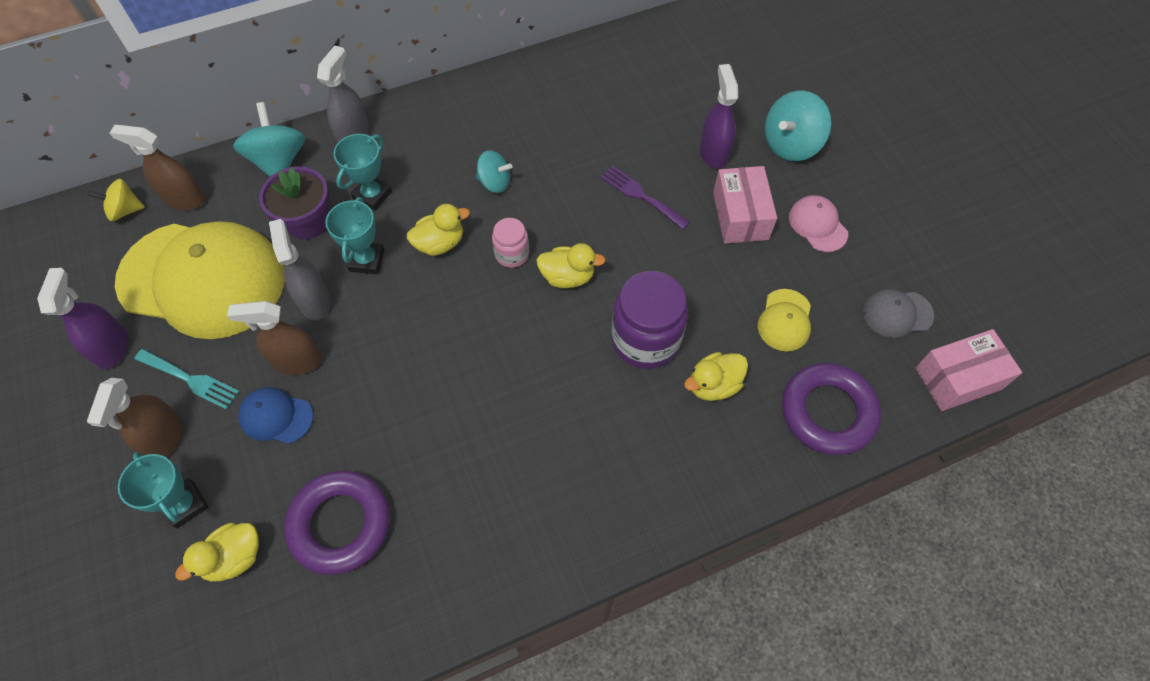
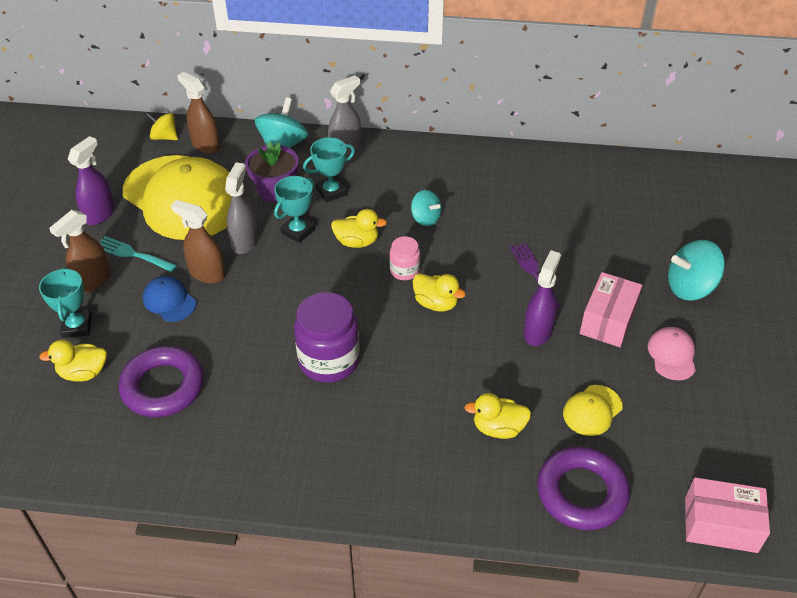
camera: 30 degrees right, 15 degrees down
turquoise fork [134,349,240,410] -> turquoise fork turned 150 degrees clockwise [99,236,177,272]
purple jar [612,271,688,369] -> purple jar moved to [294,292,360,383]
purple spray bottle [700,64,738,169] -> purple spray bottle moved to [524,250,561,346]
grey cap [863,289,934,338] -> none

